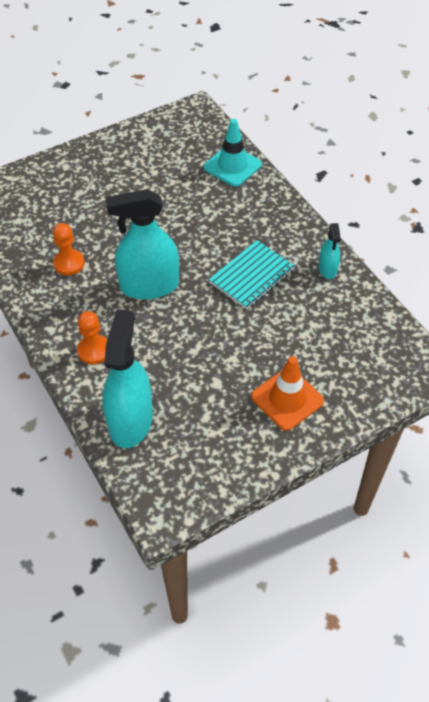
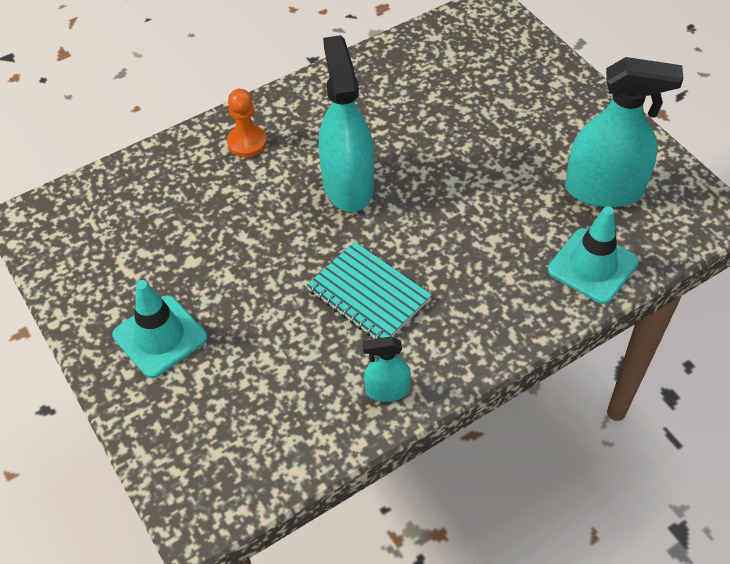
camera: 90 degrees right, 0 degrees up
orange pawn [53,223,85,275] -> none
turquoise spray bottle [102,309,153,448] -> turquoise spray bottle moved to [565,57,683,207]
orange traffic cone [251,356,324,431] -> turquoise traffic cone [113,280,207,378]

